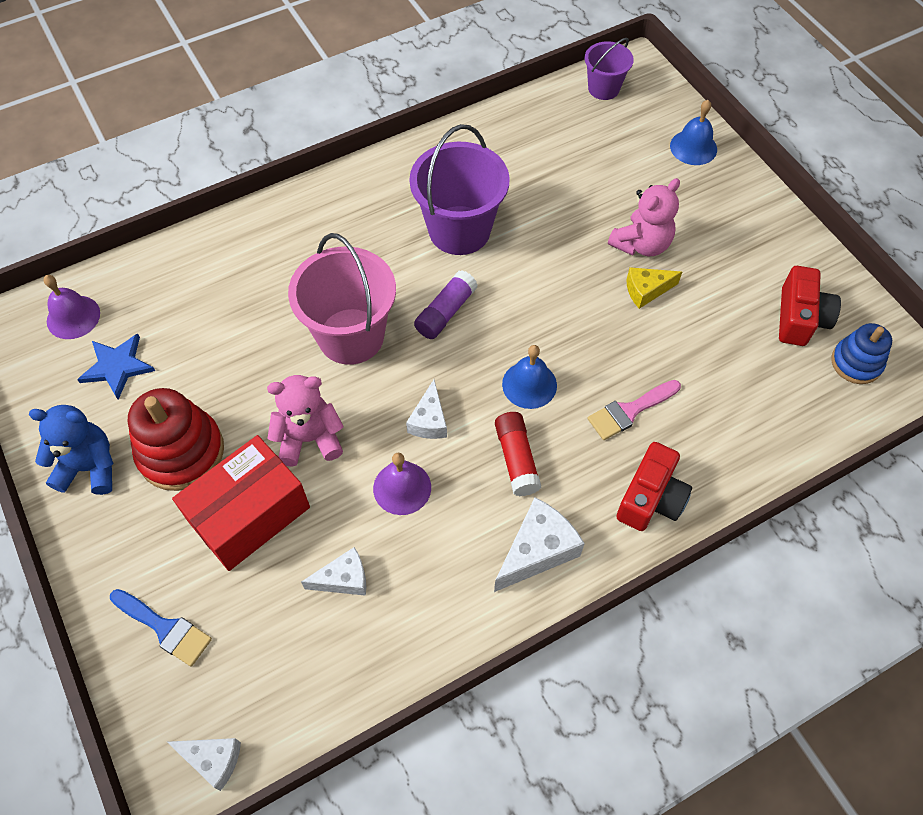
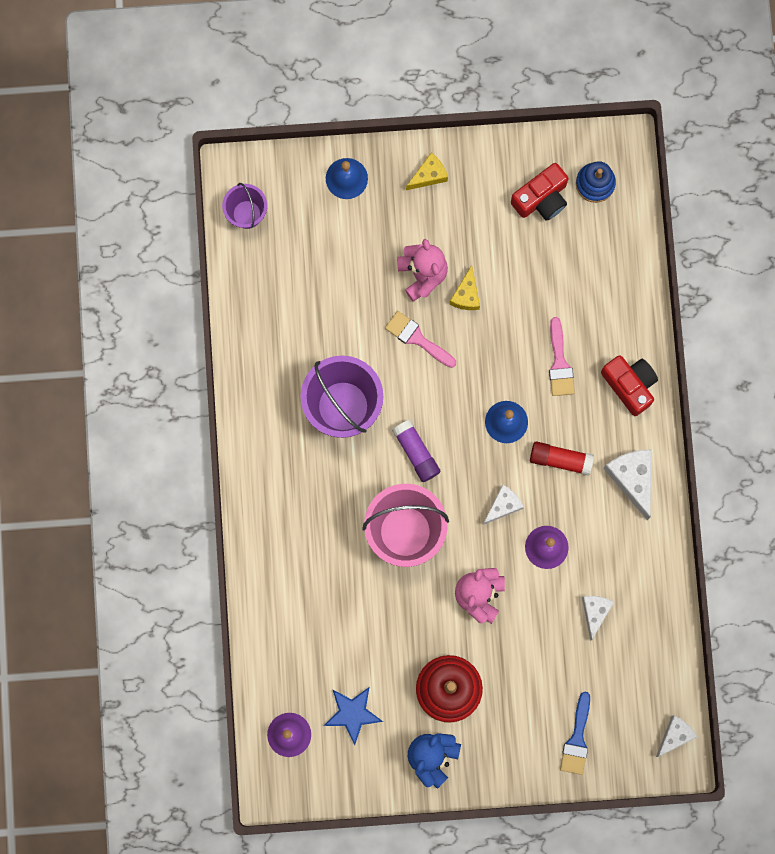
camera: 65 degrees left, 20 degrees up
blue brush [110,589,212,667] -> blue brush turned 135 degrees clockwise [560,691,590,775]
red box [172,435,310,571] -> none
white cheese [406,380,447,439] -> white cheese turned 75 degrees counterclockwise [483,485,524,525]
red camera [779,266,841,346] -> red camera turned 105 degrees clockwise [511,163,568,221]
none -> pink brush [385,311,456,368]
none -> yellow cheese [406,153,448,190]

